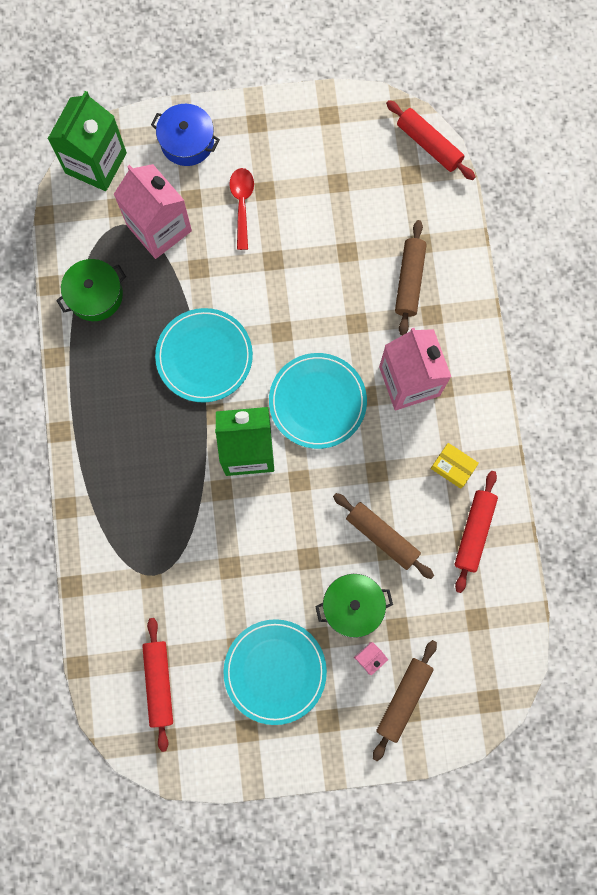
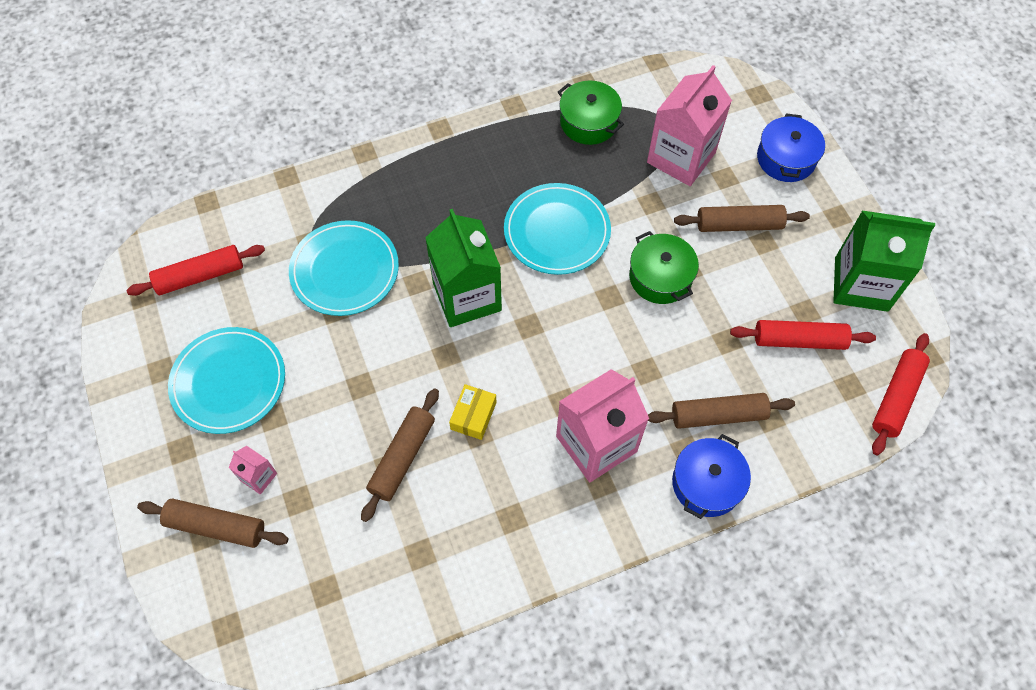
camera: 75 degrees right, 15 degrees down
green carton [48,91,127,191] -> green carton moved to [833,211,935,312]
red spoon [229,168,254,250] -> brown rolling pin [674,205,810,232]
turquoise plate [269,353,367,449] -> turquoise plate moved to [289,220,399,316]
green pot [315,574,393,638] -> green pot moved to [629,231,699,304]
yellow box [431,443,479,489] -> yellow box moved to [449,384,497,440]
red rolling pin [454,471,498,593] -> red rolling pin moved to [730,320,876,350]
none -> blue pot [672,434,751,519]

